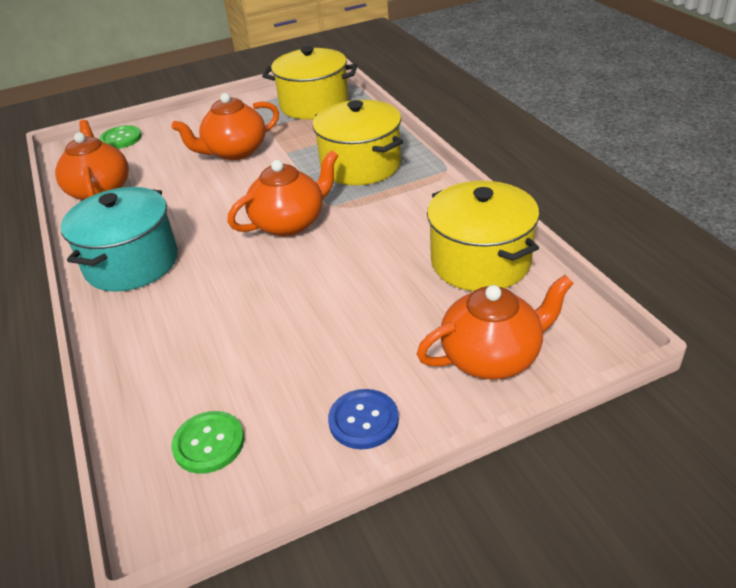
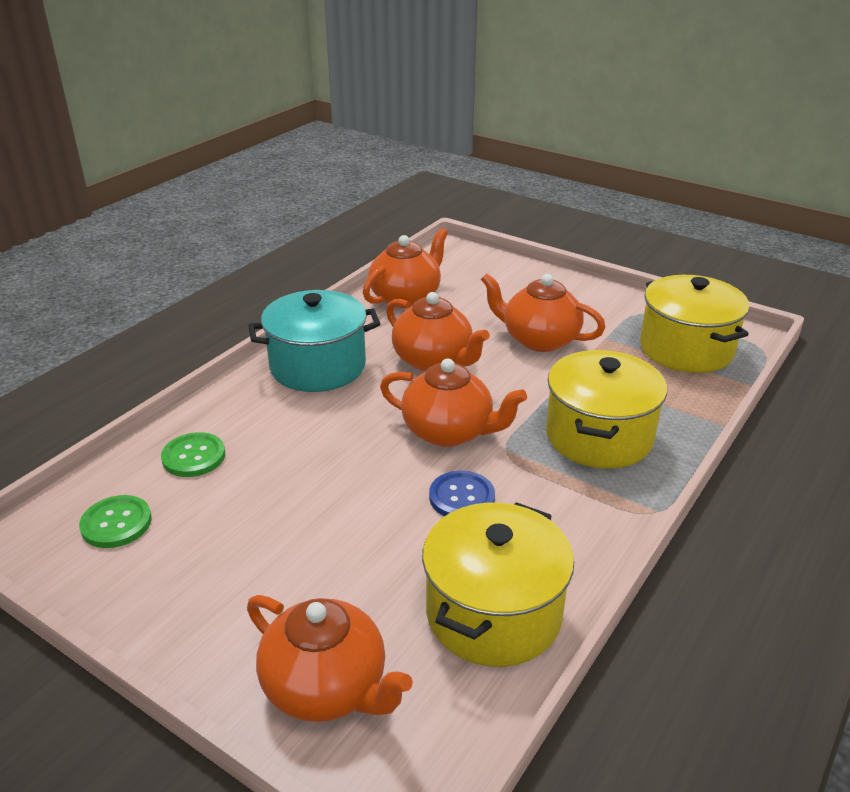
camera: 55 degrees right, 5 degrees down
green button [99,125,142,149] -> green button moved to [161,432,225,477]
blue button [328,389,399,449] -> blue button moved to [429,471,495,516]
none -> orange teapot [386,292,490,371]

